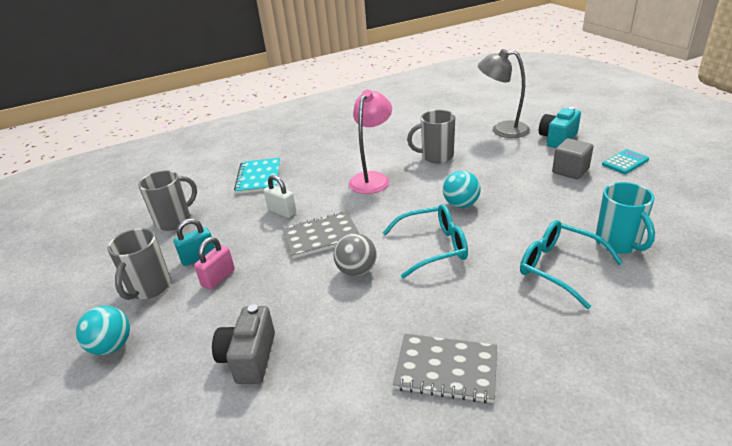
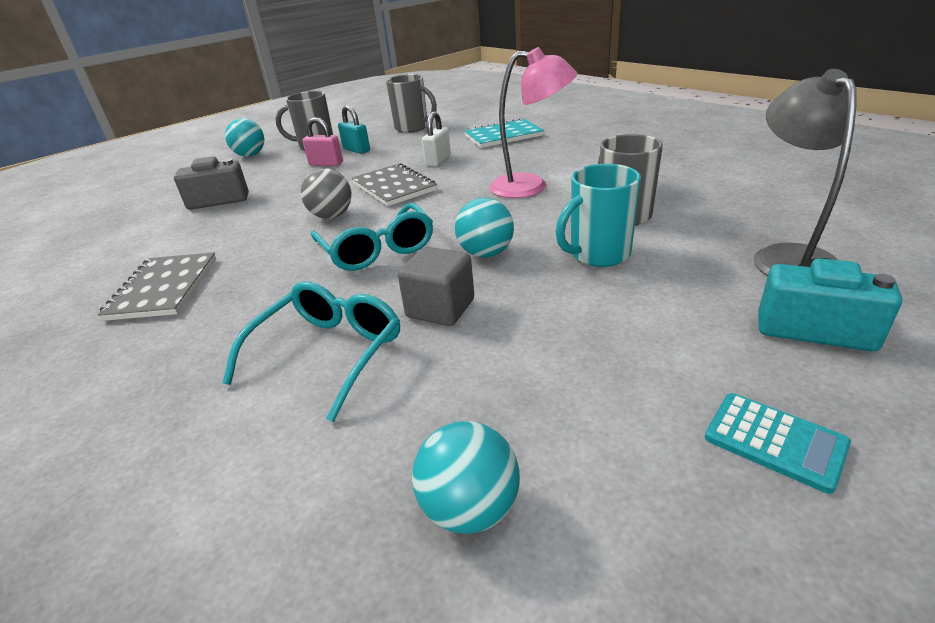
camera: 75 degrees right, 0 degrees up
grey cube [552,138,593,180] -> grey cube moved to [398,247,474,326]
turquoise mug [596,182,655,254] -> turquoise mug moved to [556,164,641,267]
none -> turquoise ball [412,421,520,534]

